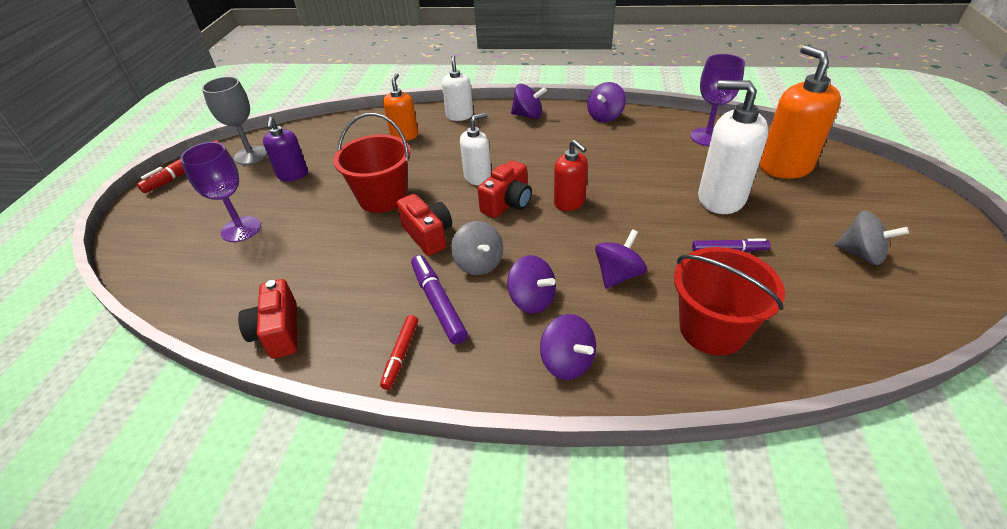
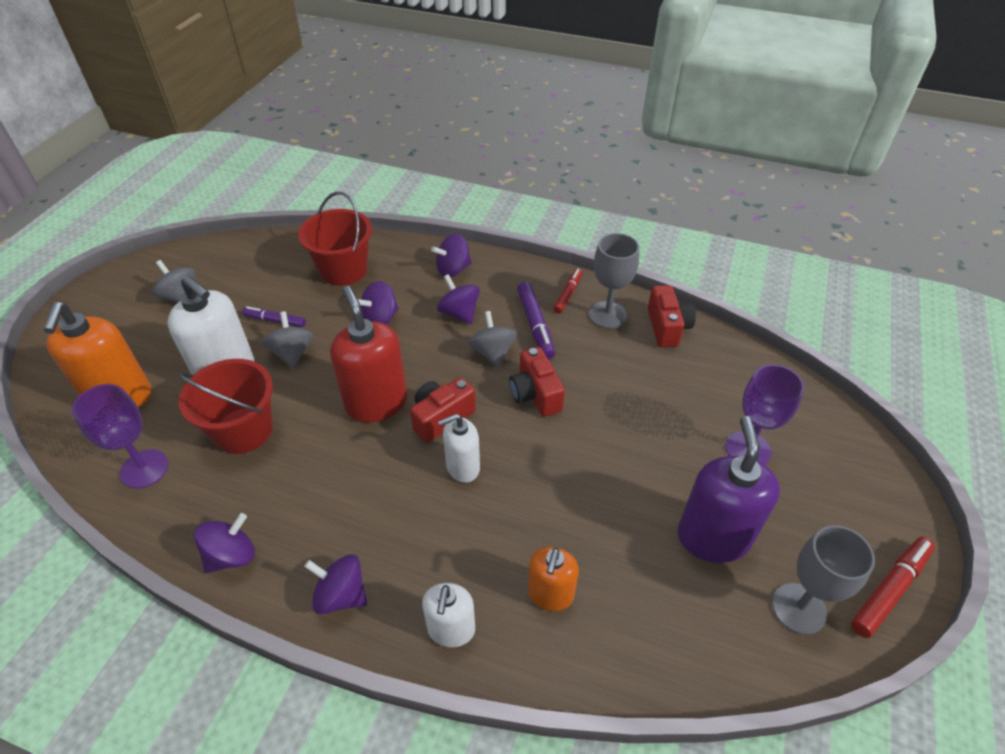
camera: 170 degrees left, 5 degrees up
purple soap dispenser [263,117,308,181] -> purple soap dispenser [678,416,780,563], size x1.67
red bucket [333,113,410,213] -> red bucket moved to [178,359,273,454]
purple spinning top [540,314,596,380] -> purple spinning top turned 90 degrees counterclockwise [431,234,472,277]
red soap dispenser [554,140,588,211] -> red soap dispenser [330,286,408,422], size x1.67
none -> grey spinning top [262,311,313,368]
none -> grey goblet [589,233,639,329]

